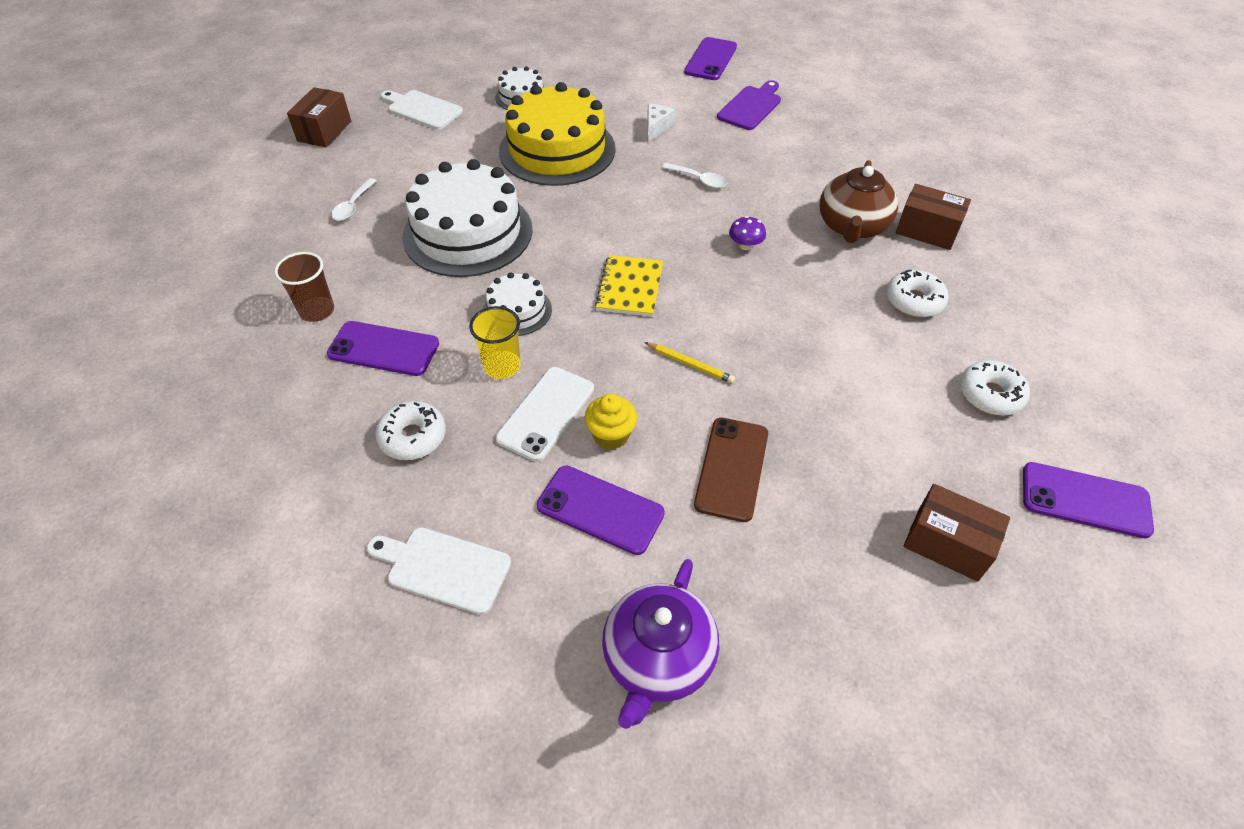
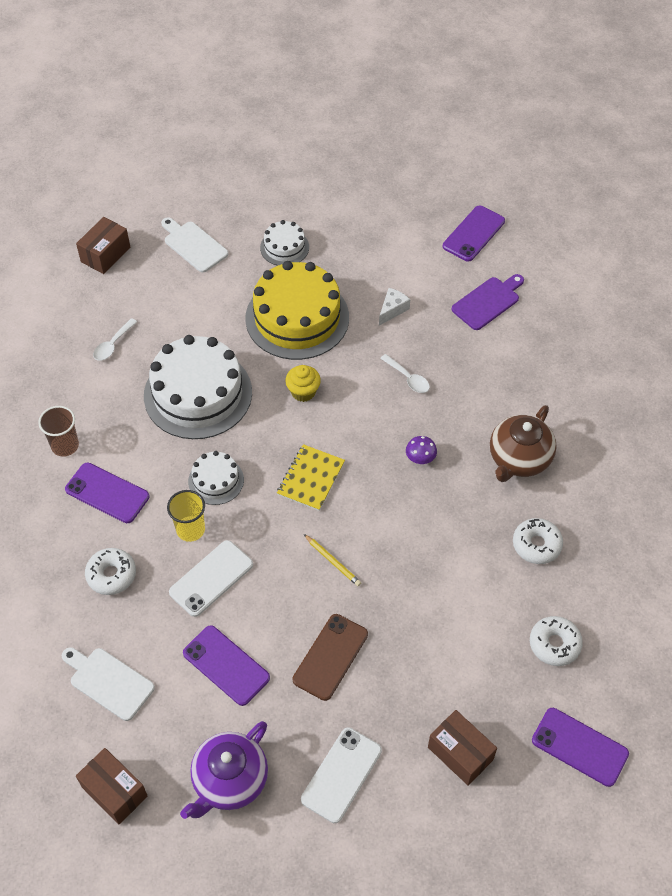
camera: 15 degrees right, 5 degrees up
yellow cupcake [584,394,637,450] -> yellow cupcake moved to [285,365,321,402]
brown box [896,184,971,250] -> brown box moved to [76,748,148,824]
none -> white phone [301,727,382,823]

